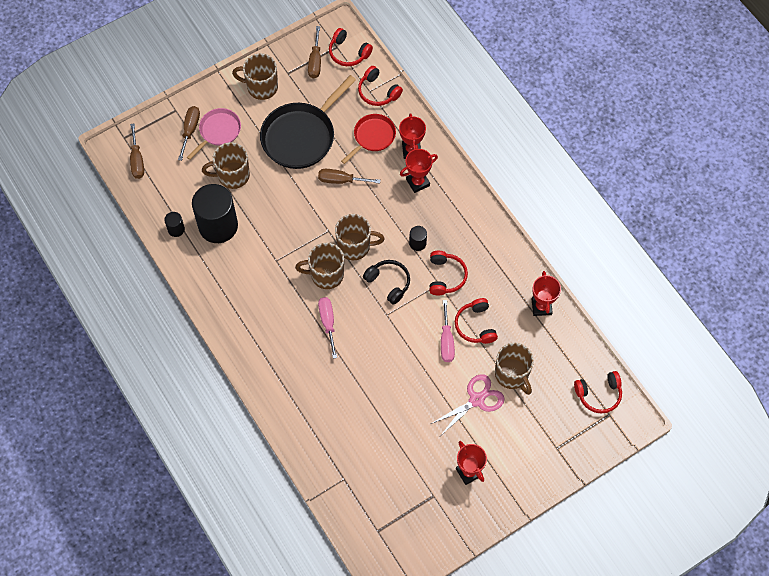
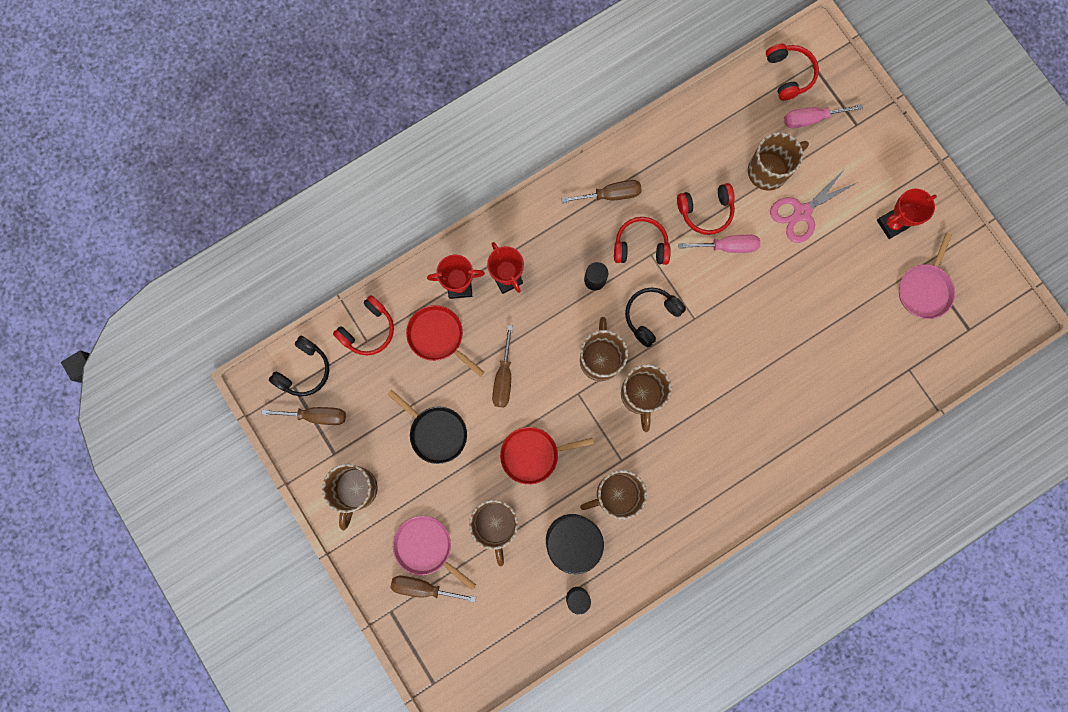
camera: 90 degrees left, 15 degrees up
brown screwdriver [130,124,144,179] -> brown screwdriver moved to [561,180,642,203]
black pan [260,75,356,169] -> black pan [387,390,467,464], size x0.57
pink screwdriver [318,297,337,359] -> pink screwdriver moved to [784,104,863,128]
red headphones [329,28,373,66] -> black headphones [269,336,329,396]
pink scissors [431,374,505,436] -> pink scissors turned 90 degrees counterclockwise [770,168,858,243]
red trophy [532,271,561,316] -> none
none -> red pan [500,427,594,485]
none -> brown mug [580,470,647,519]
none -> pink pan [899,232,955,319]

